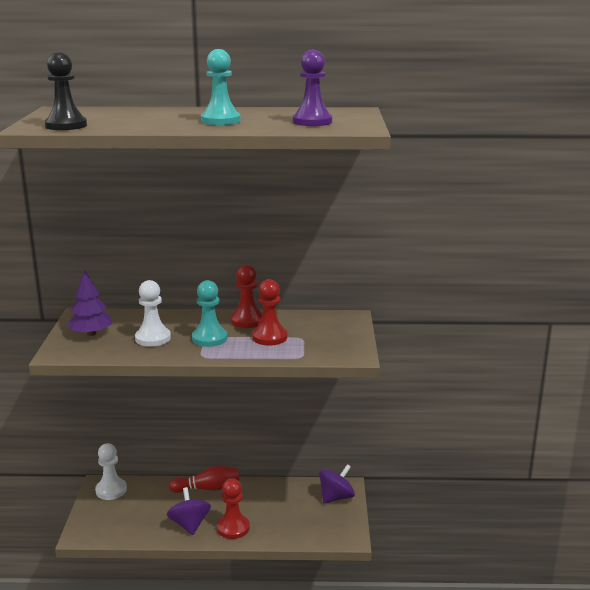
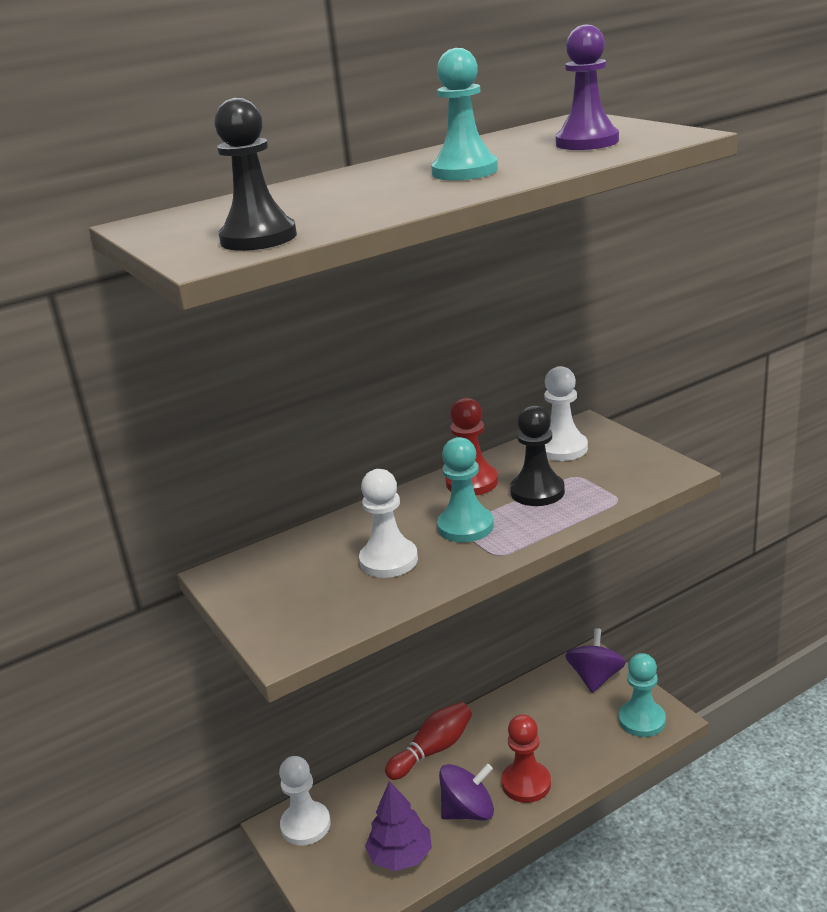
camera: 30 degrees left, 5 degrees up
purple tree [67,270,112,336] -> purple tree moved to [365,781,432,871]
purple spinning top [167,487,211,535] -> purple spinning top turned 120 degrees clockwise [439,764,494,821]
red pawn [252,279,287,346] -> black pawn [510,405,565,506]
none -> white pawn [544,366,588,461]
none -> turquoise pawn [618,653,666,737]

